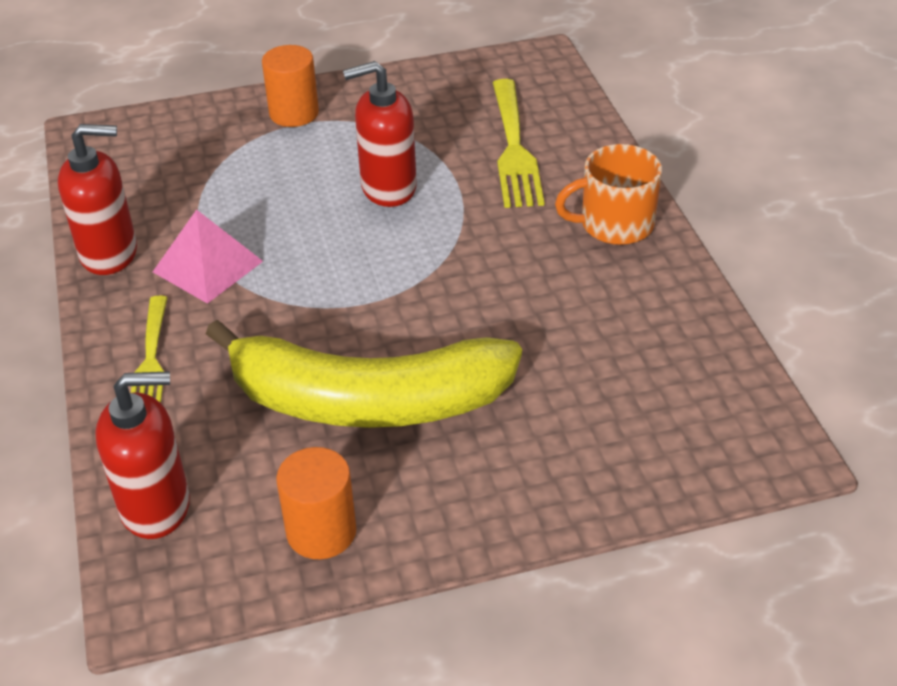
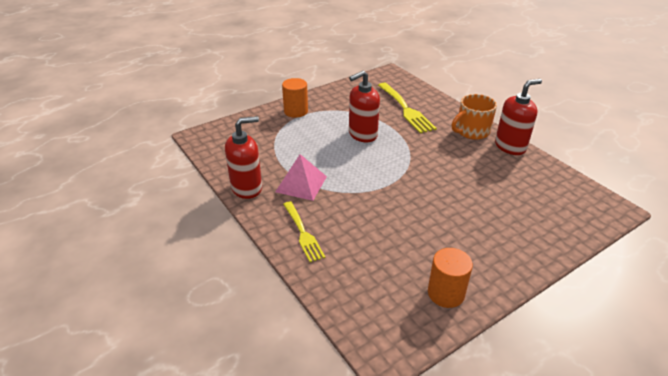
camera: 20 degrees left, 5 degrees down
red soap dispenser [95,371,190,539] -> red soap dispenser moved to [495,79,542,155]
yellow banana [206,320,522,428] -> none

